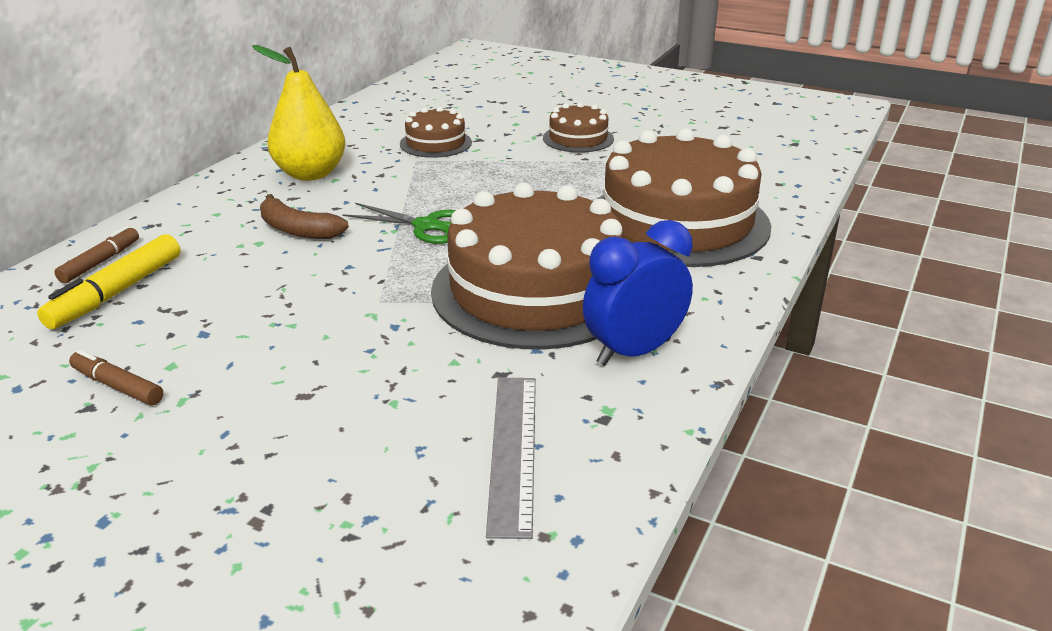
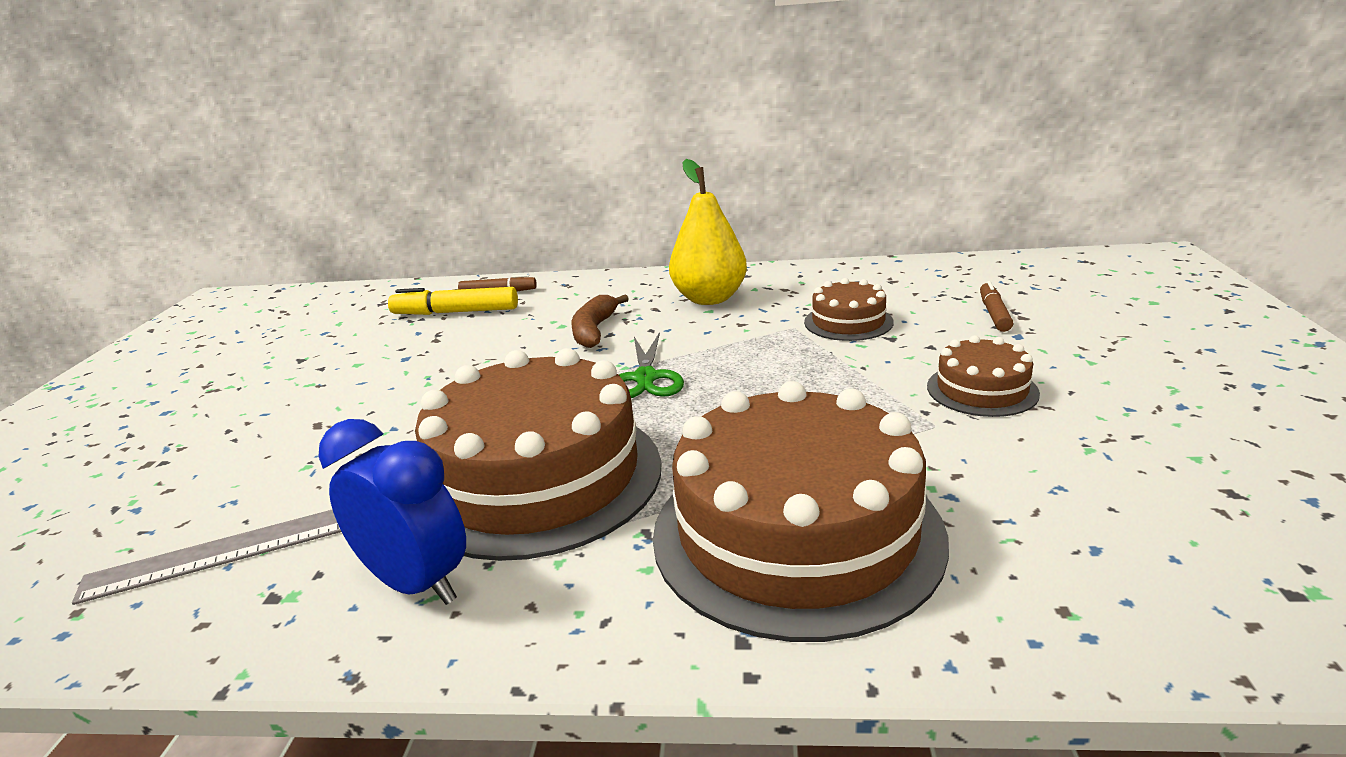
camera: 70 degrees right, 5 degrees down
brown marker [69,350,163,405] -> brown marker moved to [980,281,1013,332]

